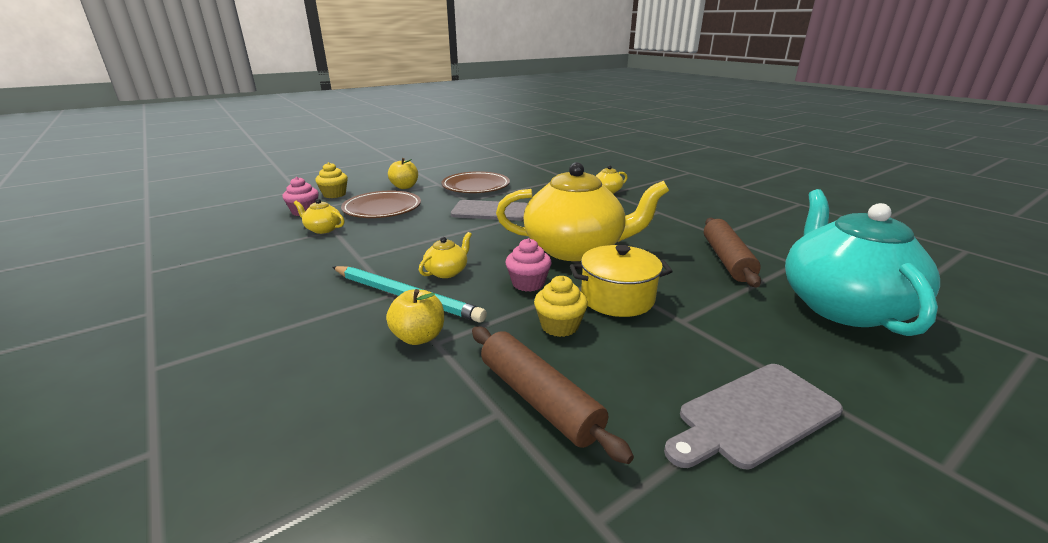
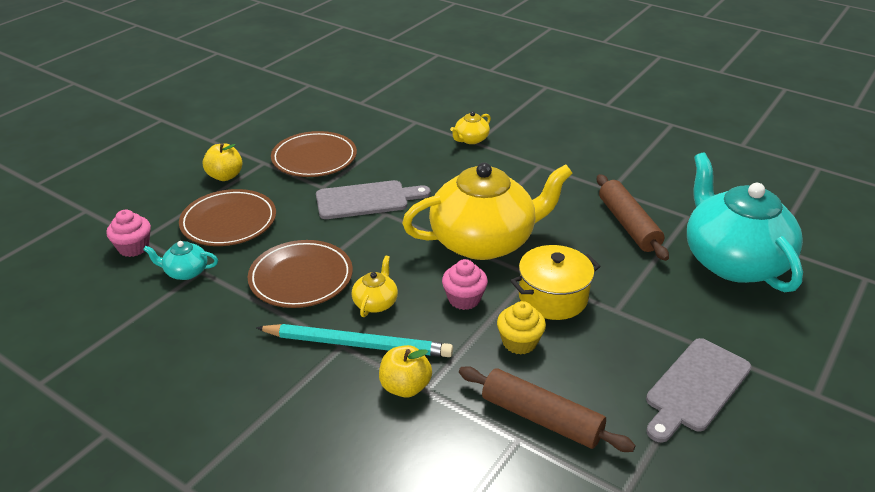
camera: 20 degrees left, 10 degrees up
yellow teapot [294,199,345,234] -> turquoise teapot [143,241,218,280]
yellow cupcake [315,162,348,198] -> none
none -> brown plate [248,240,353,308]

